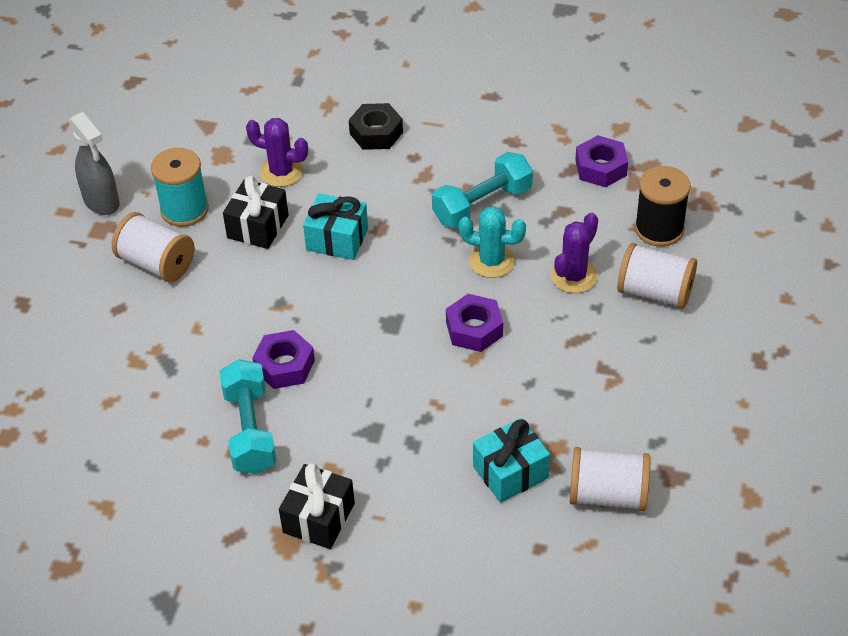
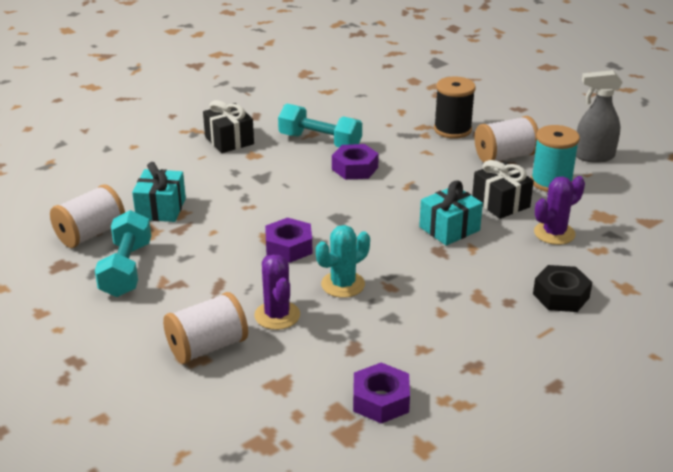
camera: 125 degrees right, 15 degrees down
turquoise dumbbell [432,152,533,229] -> turquoise dumbbell moved to [95,210,151,297]
black spool [635,166,691,247] -> black spool moved to [434,76,476,139]

